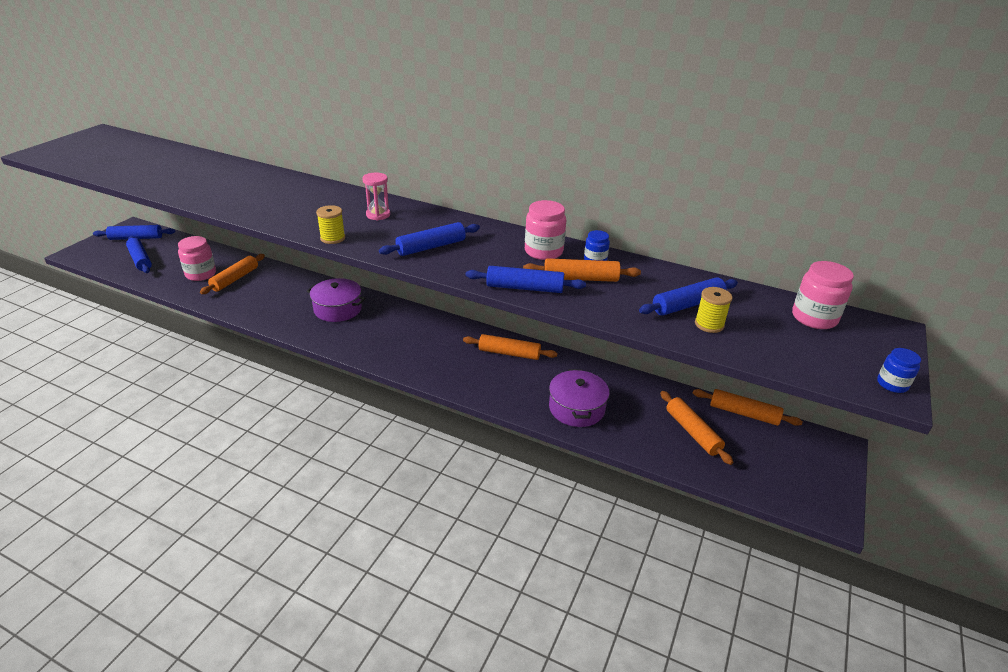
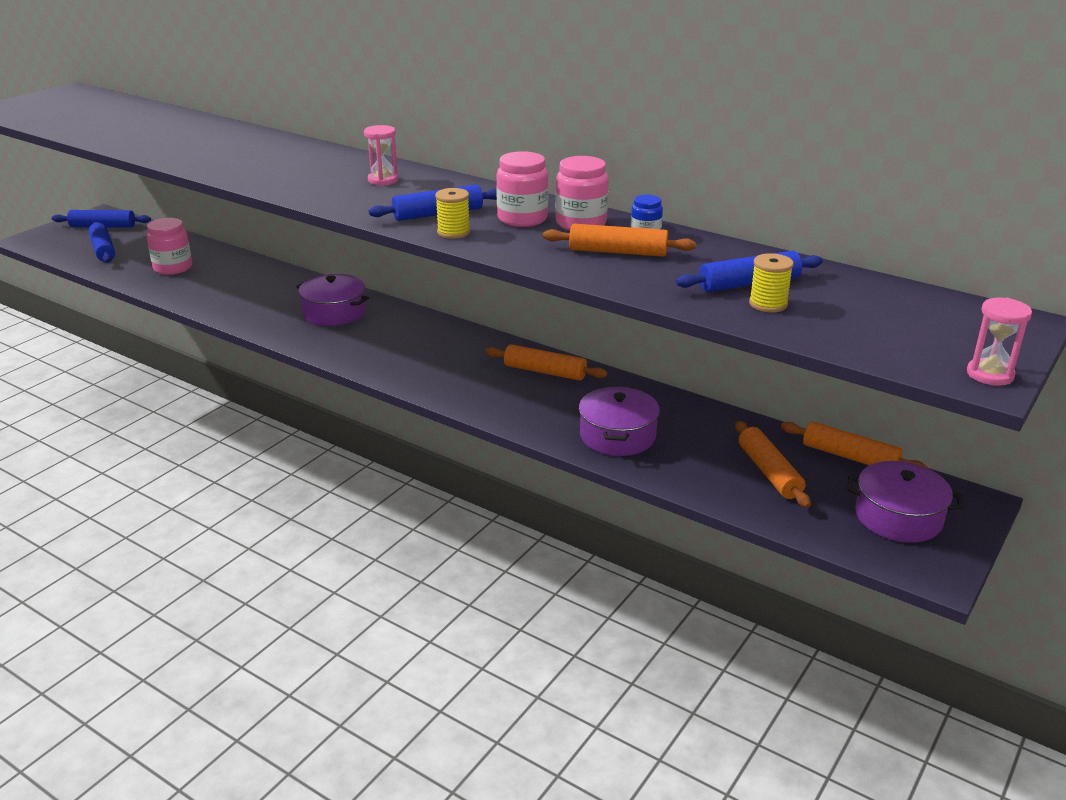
camera: 10 degrees right, 5 degrees down
orange rolling pin [200,254,265,294] -> none
yellow spool [316,205,345,244] -> yellow spool moved to [435,188,470,239]
blue rolling pin [466,266,586,293] -> none
pink jar [792,261,854,329] -> pink jar moved to [496,151,548,227]
blue jar [877,348,921,393] -> pink hourglass [967,298,1032,386]
none -> purple pot [847,461,962,543]

